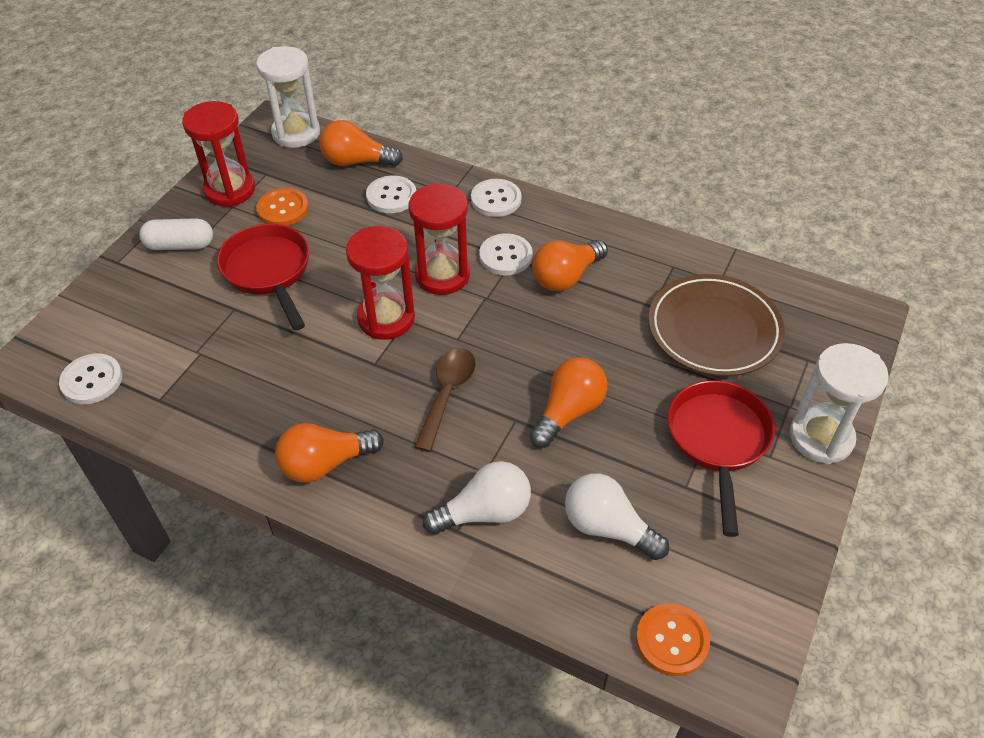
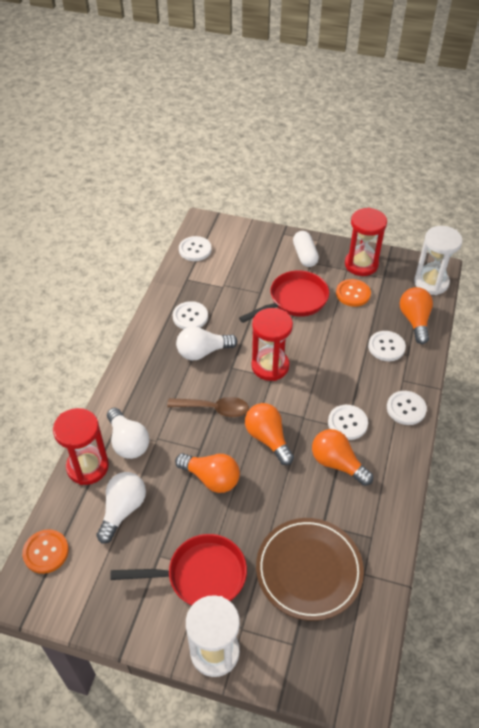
camera: 80 degrees right, 0 degrees up
orange light bulb [275,423,384,483] -> orange light bulb moved to [245,403,294,465]
red hourglass [408,183,470,295] -> red hourglass moved to [53,408,109,485]
none -> white button [173,301,208,329]
none -> white light bulb [176,326,237,360]

